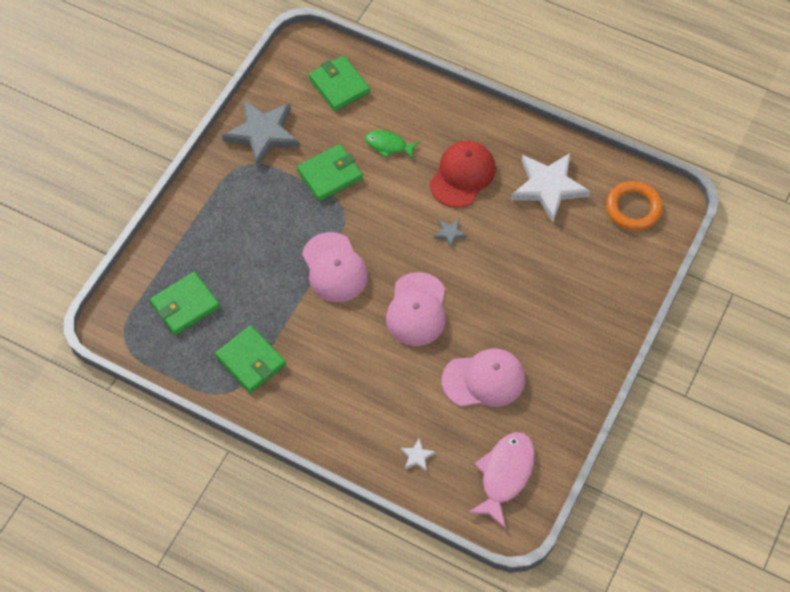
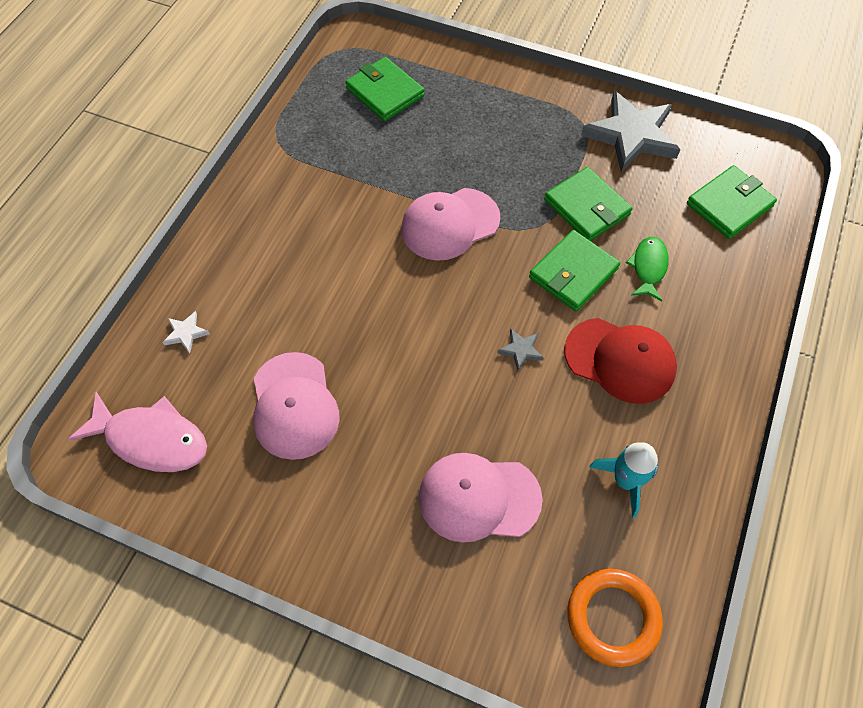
camera: 85 degrees right, 0 degrees up
green wallet [215,325,286,393] -> green wallet moved to [529,230,620,311]
pink cap [386,272,446,346] -> pink cap moved to [419,453,543,543]
white star [511,153,591,222] -> turquoise rocket [589,442,658,518]

